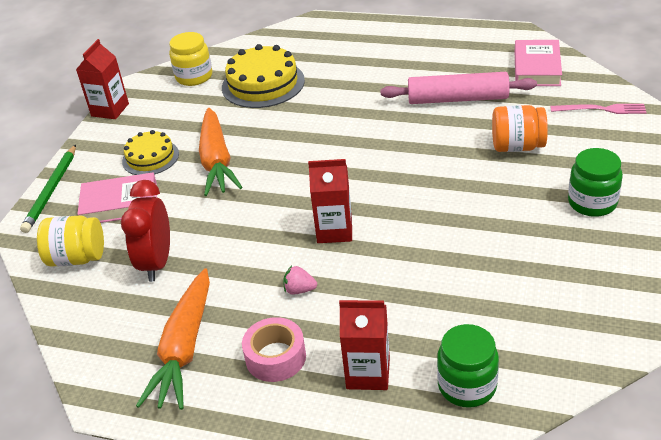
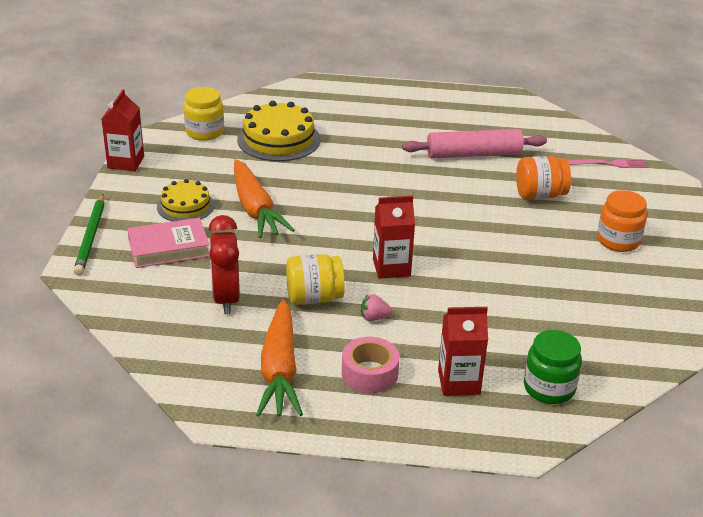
camera: 15 degrees left, 5 degrees down
yellow jar [37,215,104,267] -> yellow jar moved to [286,254,345,305]
pink book [515,40,562,86] -> none
green jar [568,148,623,217] -> orange jar [597,190,647,252]

